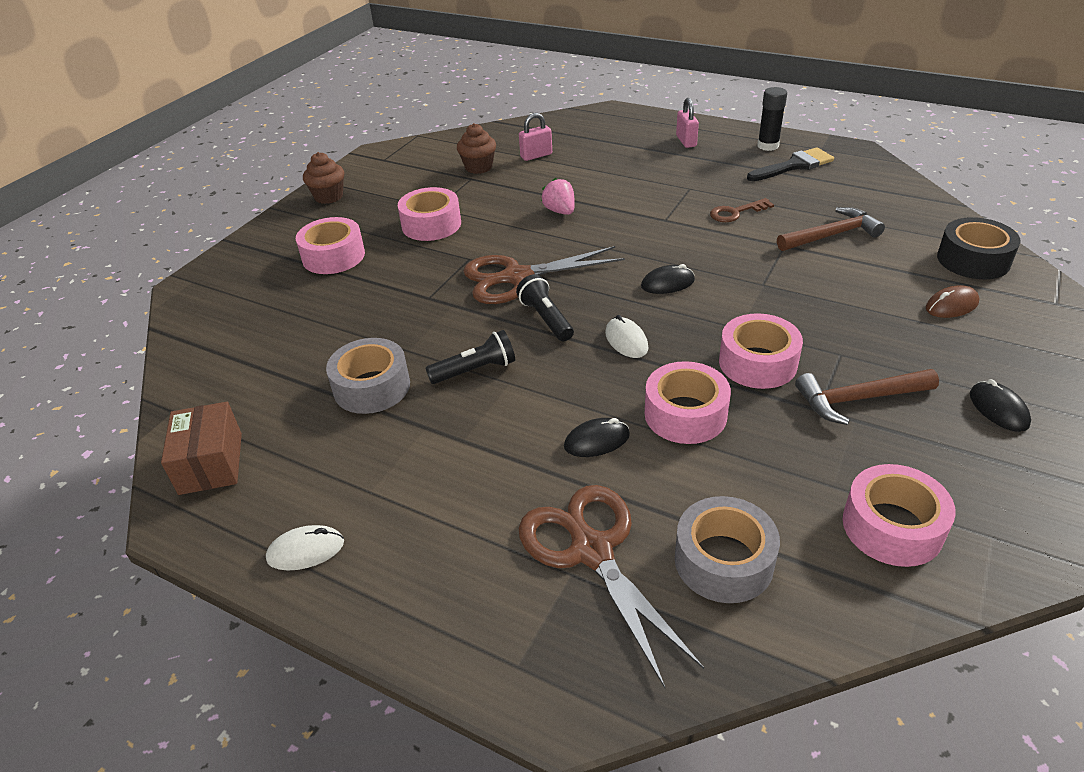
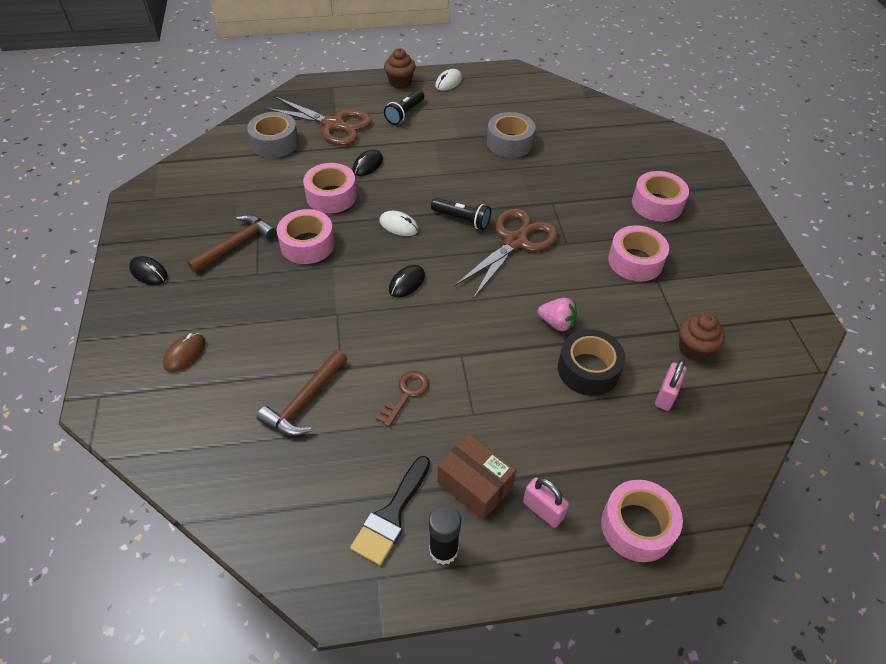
camera: 140 degrees right, 10 degrees up
brown box [161,402,242,495] -> brown box moved to [438,434,516,520]
brown cupcake [303,152,344,204] -> brown cupcake moved to [384,48,416,89]
black flashlight [426,330,515,384] -> black flashlight moved to [384,90,424,125]
pink tape [843,464,956,567] -> pink tape moved to [601,480,683,562]
black tape [937,217,1021,279] -> black tape moved to [558,329,625,396]

